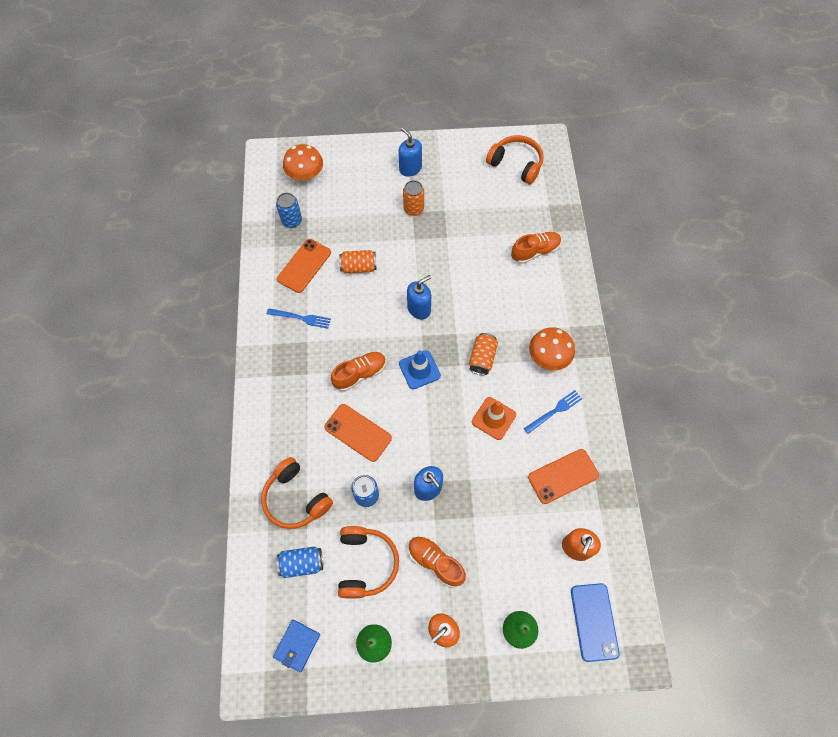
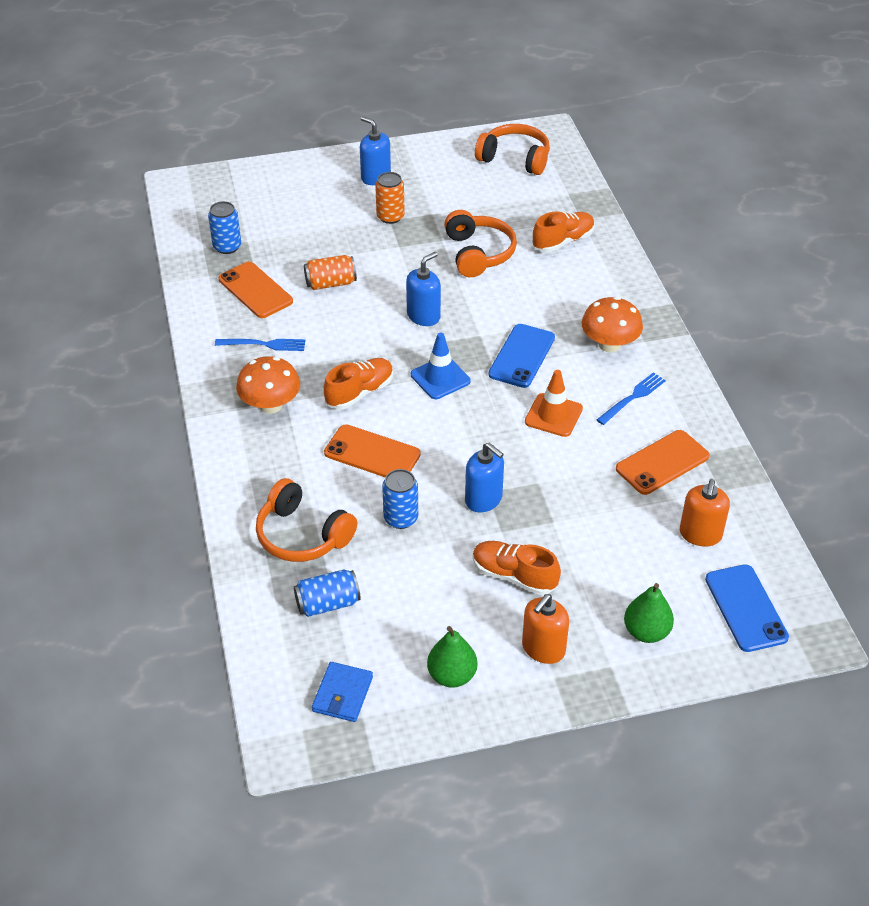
camera: 10 degrees left, 20 degrees down
orange phone [277,239,331,293] -> orange phone turned 60 degrees counterclockwise [218,262,293,318]
orange mushroom [283,144,323,181] -> orange mushroom moved to [236,356,300,414]
orange headphones [338,526,399,598] -> orange headphones moved to [444,210,517,277]
orange can [469,333,498,375] -> blue phone [488,324,555,388]

